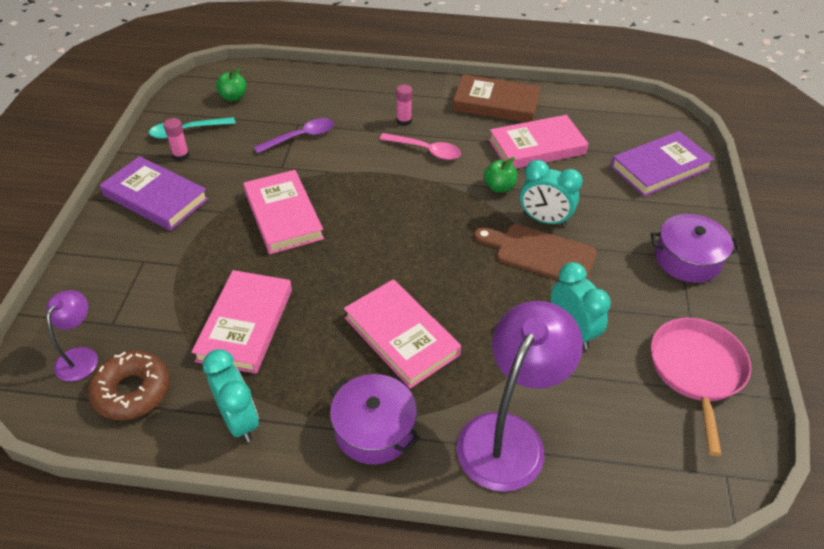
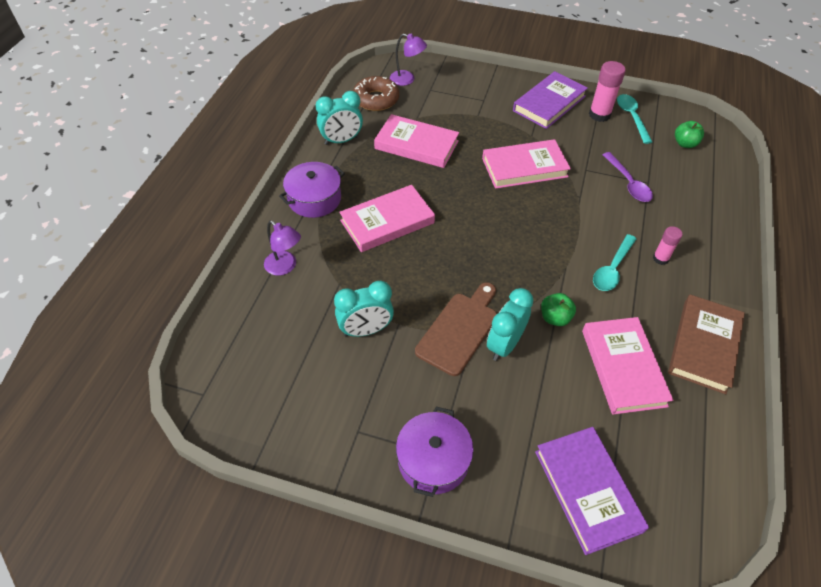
camera: 100 degrees right, 5 degrees up
pink glue stick [163,118,189,161] -> pink glue stick [589,61,626,122], size x1.65
pink spoon [380,133,461,160] -> turquoise spoon [593,234,636,291]
purple lamp [456,301,583,492] -> purple lamp [264,221,301,276], size x0.52
pink pan [651,318,751,456] -> none

